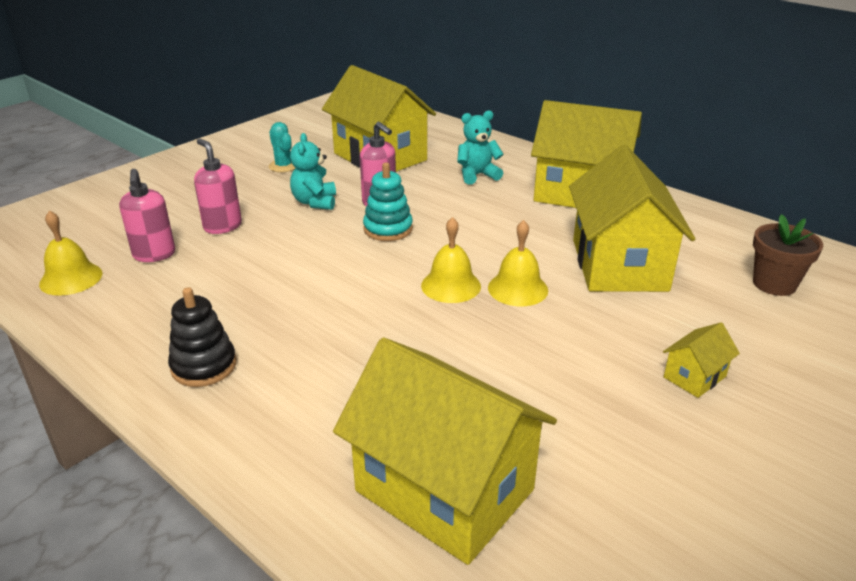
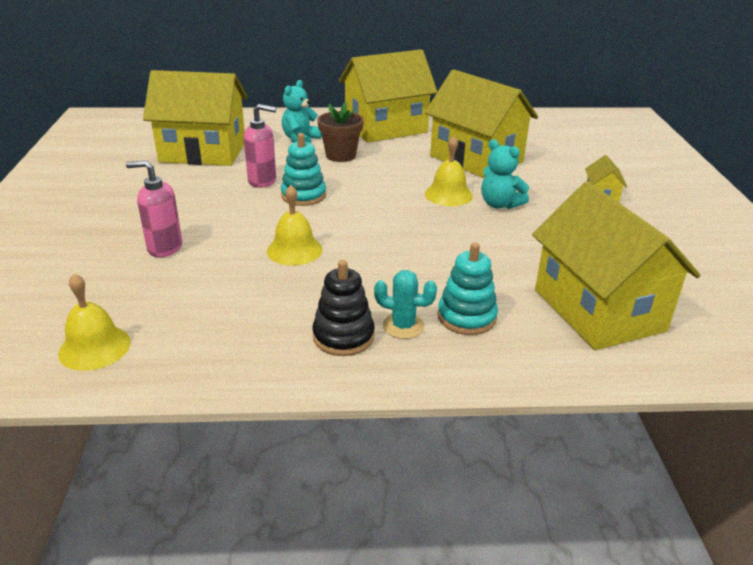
camera: 45 degrees left, 0 degrees up
pink soap dispenser [119,169,176,262] -> none
turquoise cactus [269,122,295,172] -> turquoise cactus moved to [374,270,437,339]
turquoise teddy bear [290,133,336,210] -> turquoise teddy bear moved to [481,140,529,209]
yellow house [333,338,557,565] -> yellow house turned 75 degrees clockwise [532,182,701,350]
yellow bell [421,217,481,303] -> yellow bell moved to [267,185,322,266]
brown flower pot [753,214,823,296] -> brown flower pot moved to [317,101,364,162]
none -> turquoise stacking toy [438,242,498,335]

